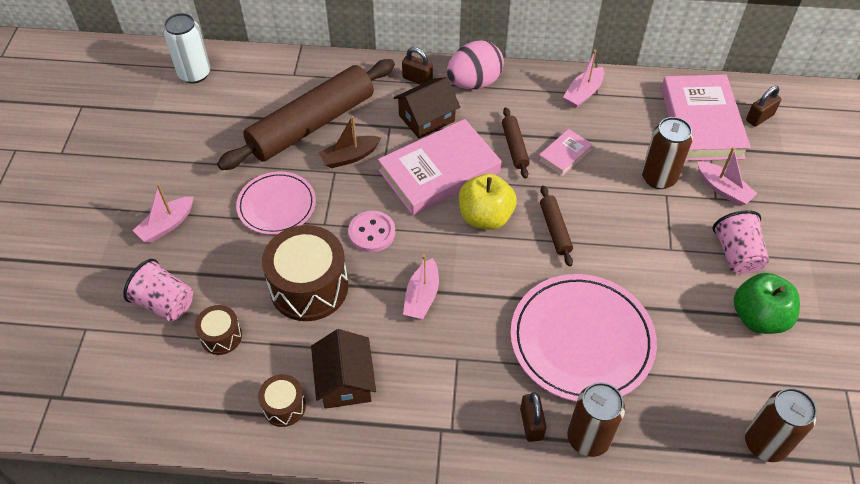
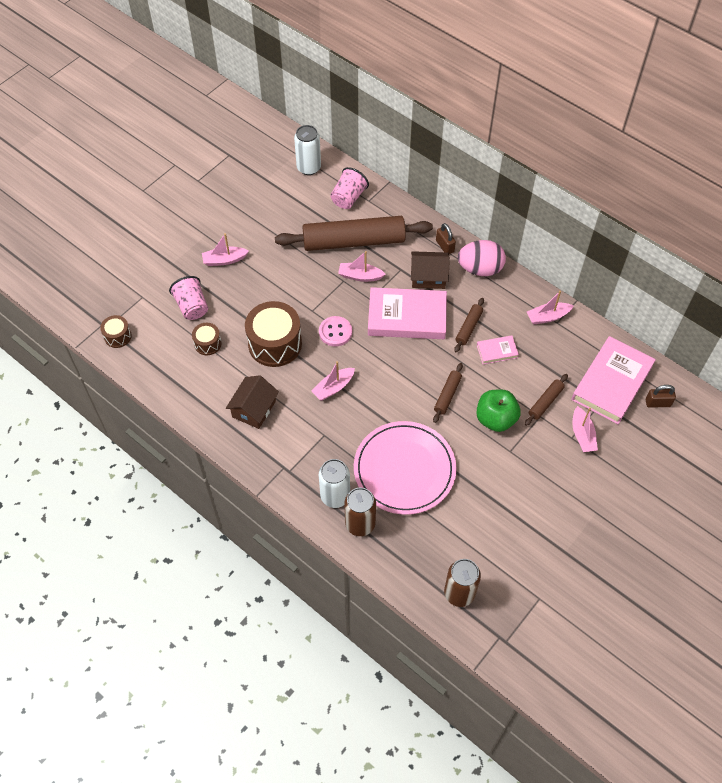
camera: 35 degrees right, 5 degrees up
pink plate [236,172,316,235] -> none
brown drum [258,374,306,427] -> brown drum moved to [100,315,132,348]
brown boat [319,116,381,168] -> pink boat [338,251,386,282]
yellow apple [459,174,517,230] -> none
brown padlock [520,392,547,442] -> white can [319,459,350,508]
brown can [642,117,693,189] -> brown rolling pin [525,374,568,426]
pink cup [712,210,769,274] -> pink cup moved to [330,167,369,209]
green apple [734,273,800,334] -> green apple moved to [476,389,521,432]

